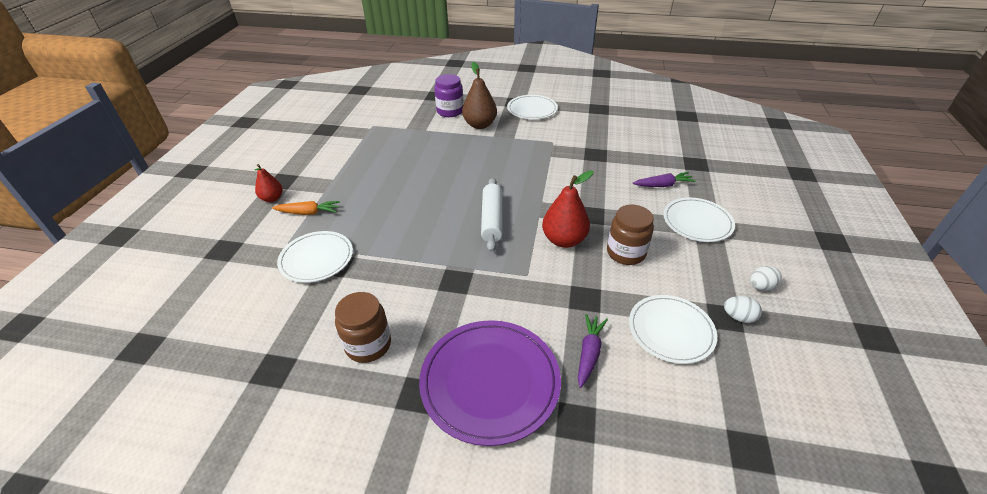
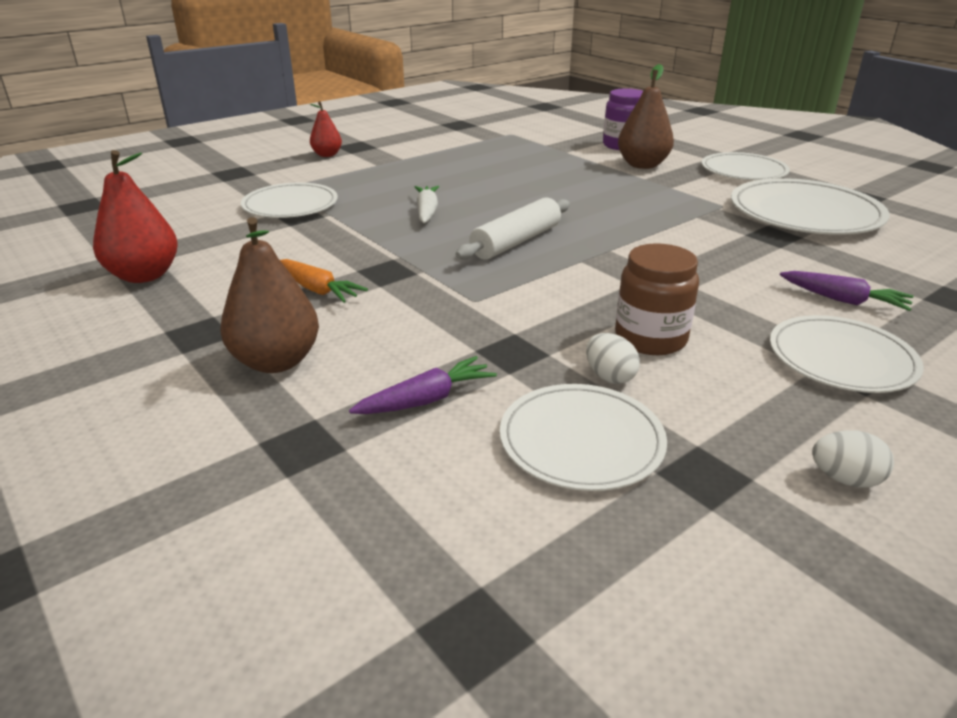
camera: 40 degrees right, 10 degrees down
orange carrot [272,201,340,215] -> orange carrot moved to [280,259,368,303]
brown jar [335,292,391,363] -> none
purple plate [419,320,561,446] -> brown pear [220,217,319,373]
red pear [542,171,594,248] -> red pear moved to [93,150,178,283]
white egg [724,296,762,323] -> white egg moved to [586,333,640,384]
none -> white carrot [415,186,439,223]
none -> white plate [731,178,889,235]

